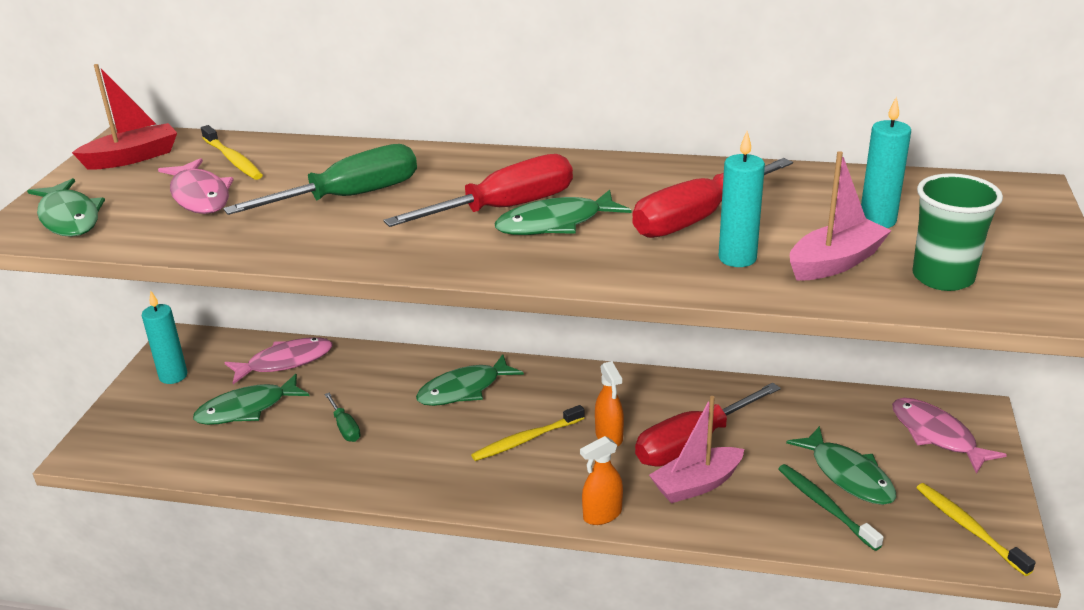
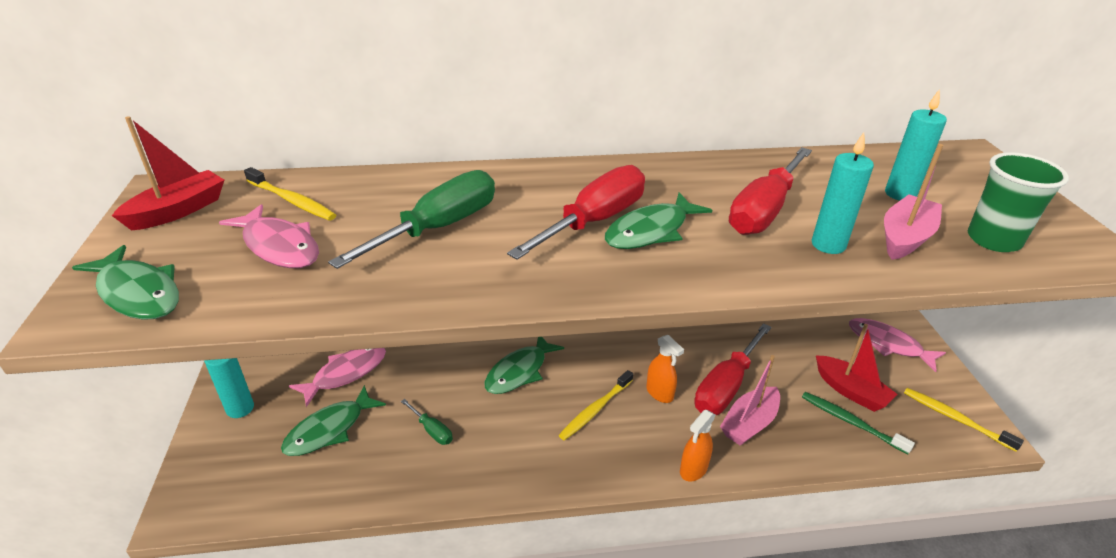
camera: 20 degrees left, 5 degrees up
green fish [786,426,896,505] -> red boat [816,324,898,412]

